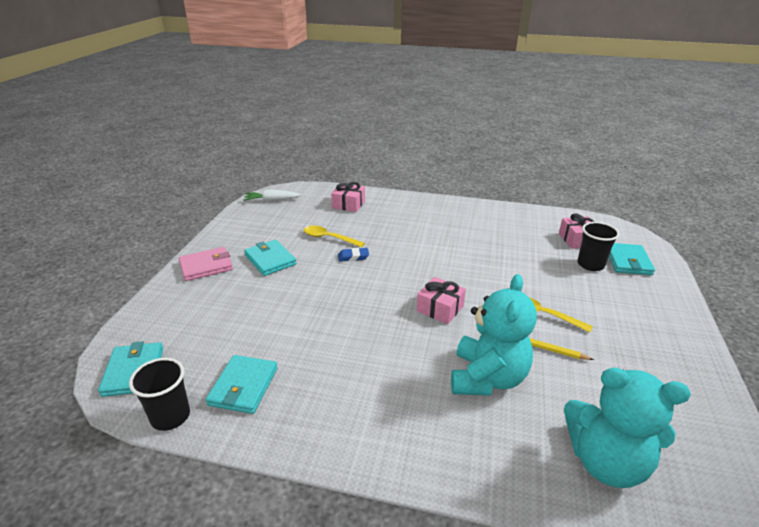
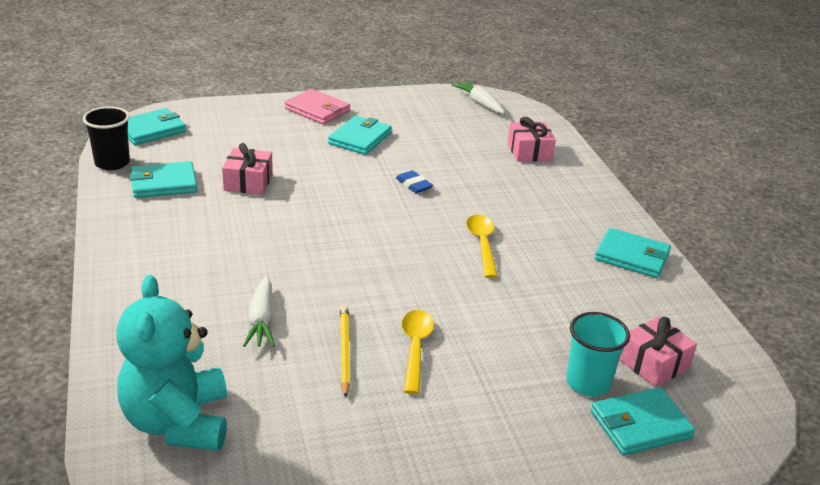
camera: 60 degrees right, 0 degrees up
yellow spoon [304,226,365,247] -> yellow spoon moved to [466,215,498,278]
pink gift [417,277,466,324] -> pink gift moved to [222,143,273,195]
turquoise teddy bear [451,274,537,396] -> white carrot [243,276,275,347]
black cup [577,222,619,271] -> turquoise cup [566,312,630,397]
none -> turquoise wallet [595,228,671,278]

